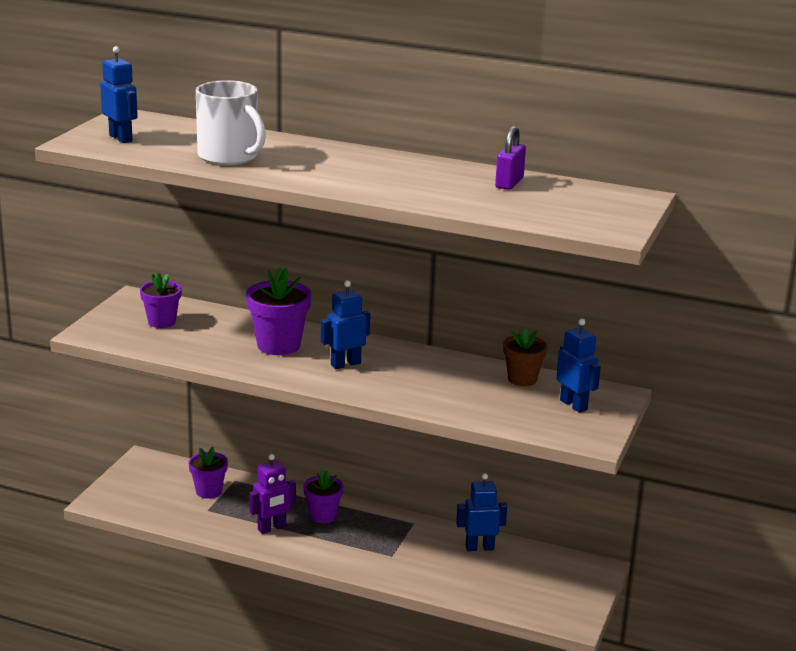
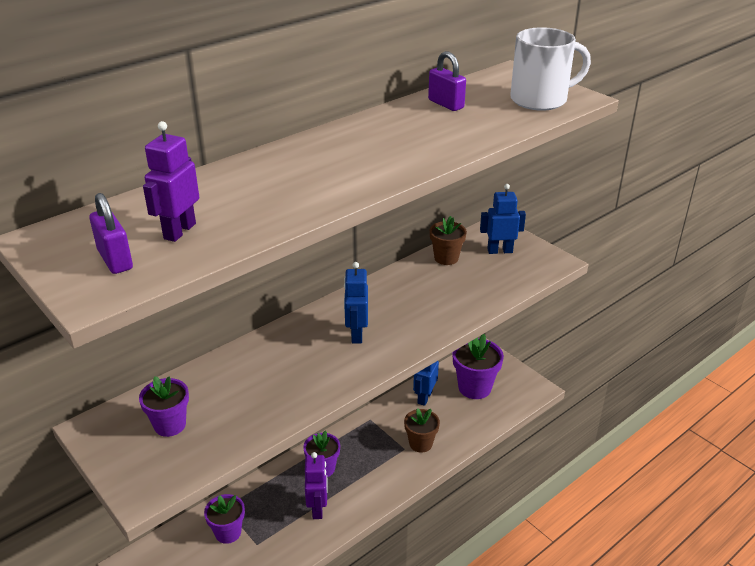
camera: 60 degrees left, 10 degrees up
blue robot [100,46,138,143] -> purple padlock [89,193,133,274]
white mug [196,80,266,165] -> white mug moved to [510,27,591,111]
purple flower pot [246,267,311,355] -> purple flower pot moved to [452,334,504,399]
none -> purple robot [143,121,199,242]
none -> brown flower pot [404,408,440,453]

